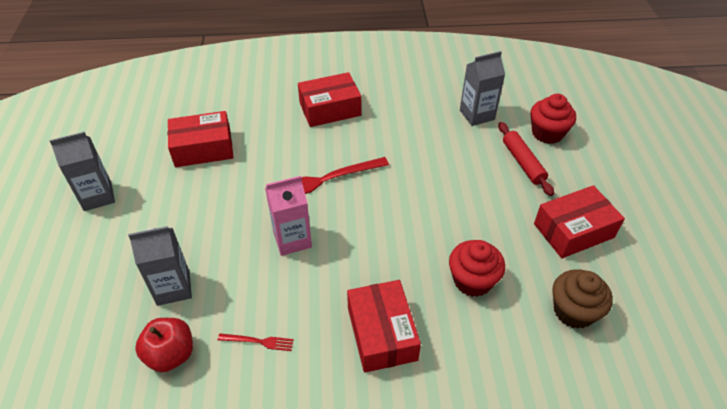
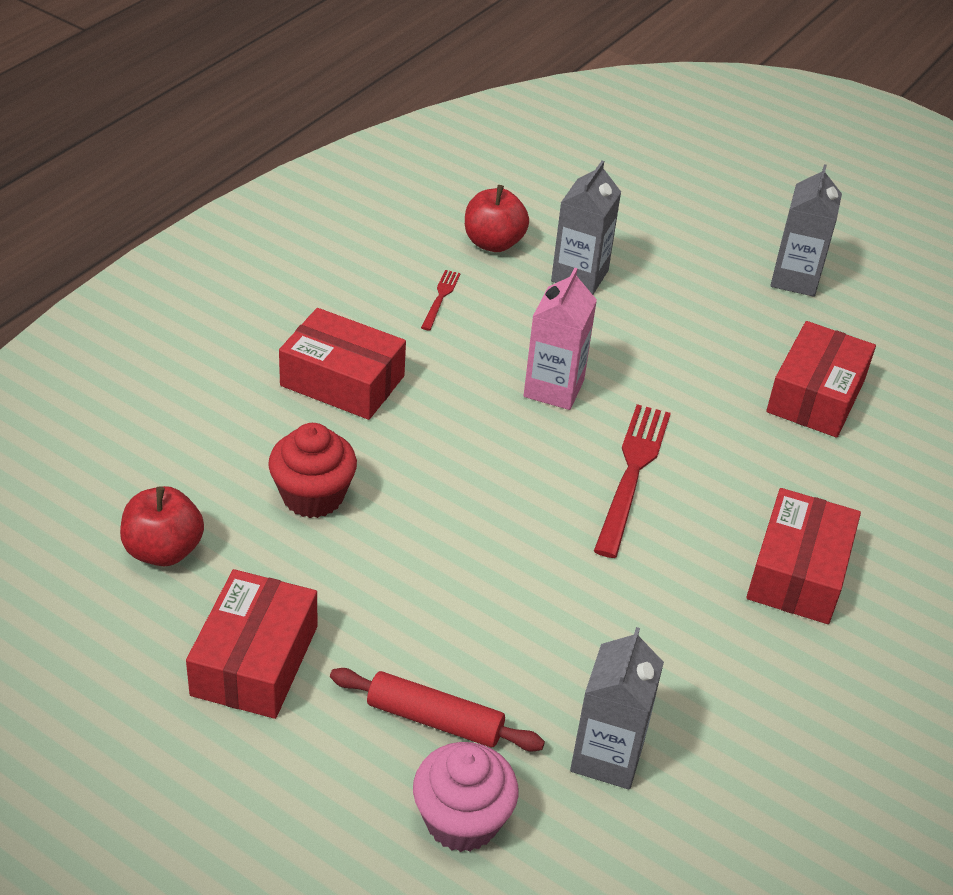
camera: 125 degrees right, 5 degrees down
red fork [218,333,294,351] -> red fork turned 150 degrees clockwise [421,270,461,331]
red cupcake [531,94,576,144] -> pink cupcake [413,742,519,852]
brown cupcake [552,269,613,329] -> red apple [120,486,204,566]

